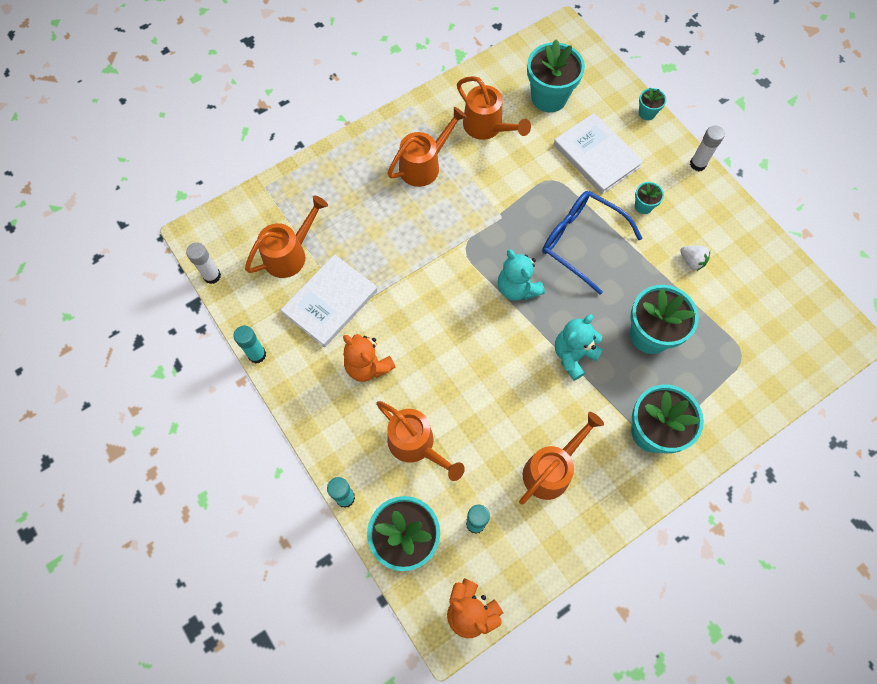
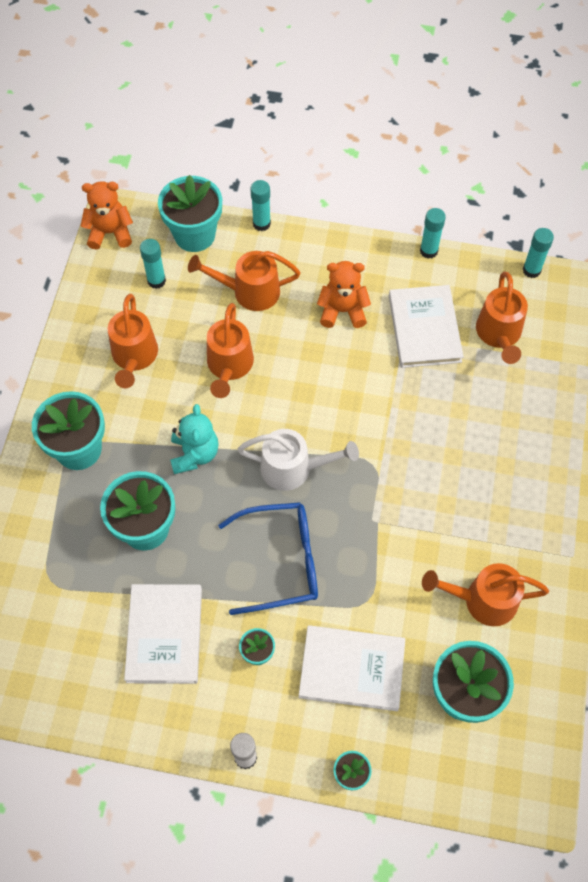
camera: 135 degrees right, 5 degrees down
white glue stick [186,242,221,284] -> turquoise glue stick [522,228,554,278]
orange watering can [387,107,467,187] -> orange watering can moved to [207,303,254,398]
turquoise teddy bear [498,249,545,301] -> white watering can [237,429,359,491]
white strawberry [680,245,710,271] -> white book [124,584,202,684]

